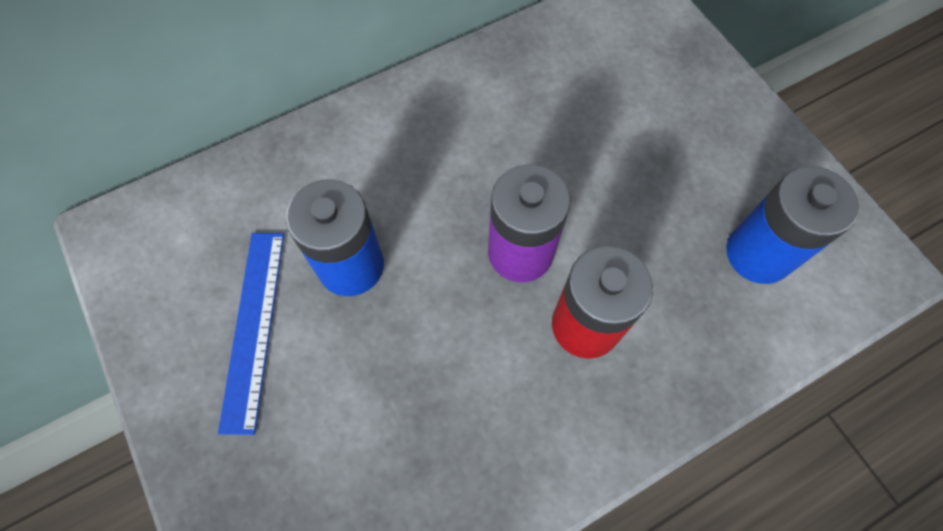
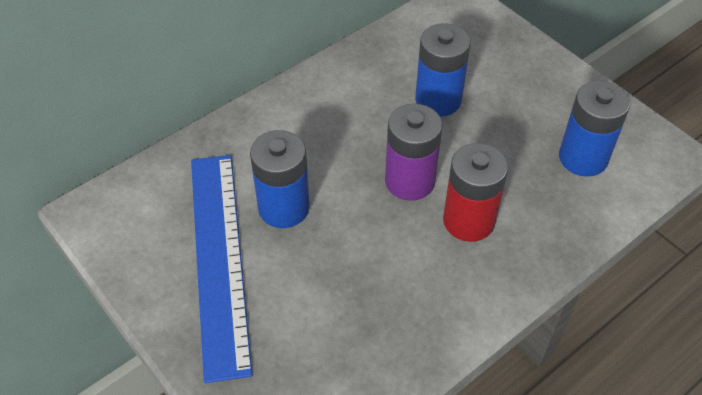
camera: 10 degrees left, 15 degrees down
blue ruler [218,233,284,435] -> blue ruler [191,155,252,383], size x1.64
none -> blue battery [415,23,470,117]

